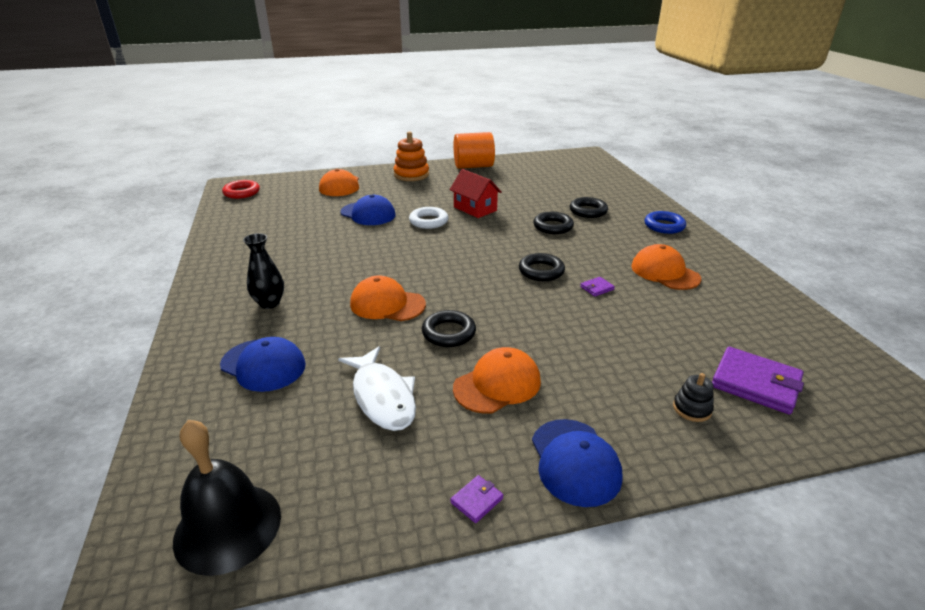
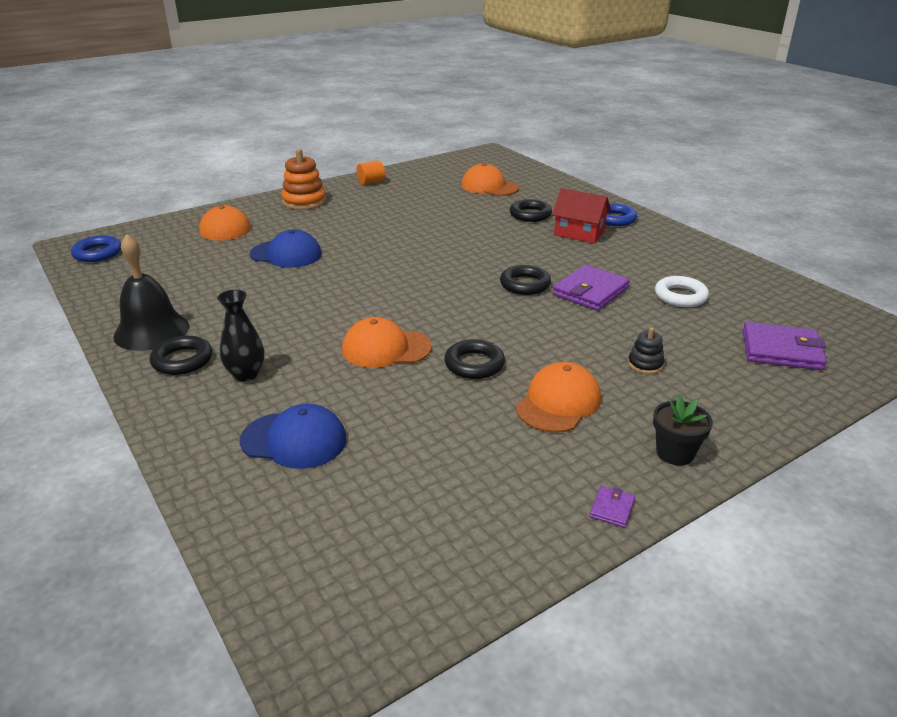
camera: 20 degrees left, 0 degrees up
black bell [173,420,281,576] -> black bell moved to [113,234,189,351]
red ring [222,180,260,199] -> blue ring [71,236,121,262]
white fish [338,346,416,431] -> none
white ring [409,207,448,229] -> white ring moved to [655,276,709,307]
red house [450,169,502,218] -> red house moved to [552,188,611,243]
orange cylinder [454,132,495,169] -> orange cylinder [357,160,385,185], size x0.52
blue cap [532,419,622,507] -> black flower pot [653,395,713,465]
black ring [533,212,574,234] -> black ring moved to [150,336,212,375]
purple wallet [580,277,615,297] -> purple wallet [553,265,630,311], size x2.21
orange cap [631,244,701,290] -> orange cap moved to [462,163,519,196]
black stacking toy [673,373,714,422] -> black stacking toy moved to [628,327,665,374]

